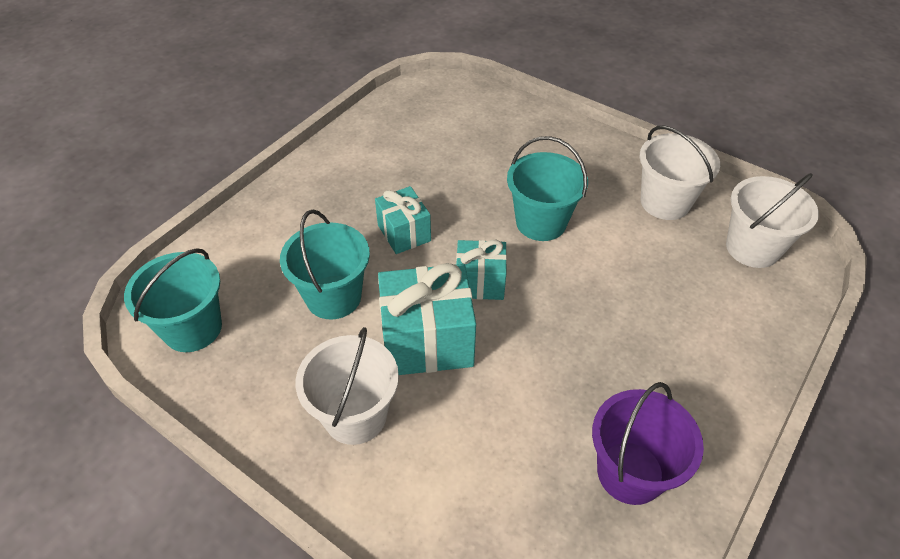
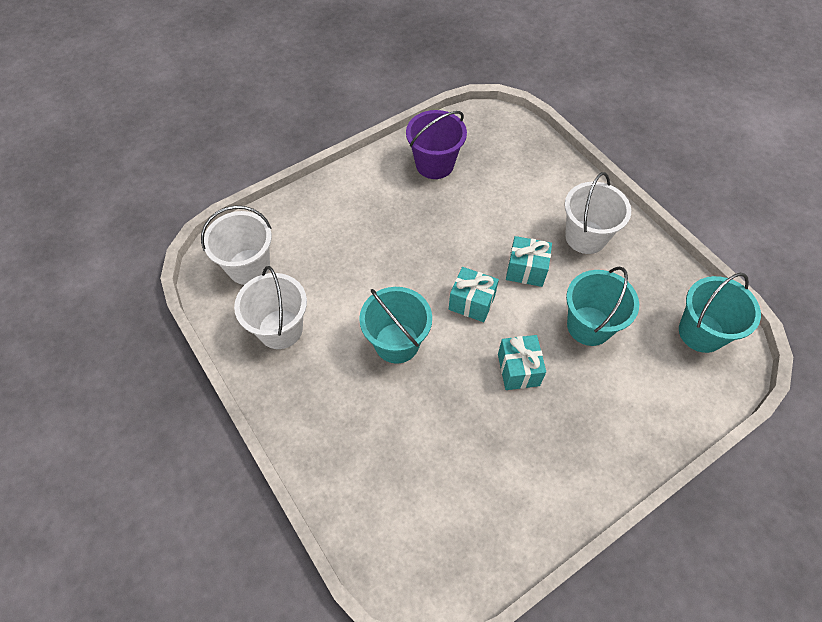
camera: 160 degrees left, 10 degrees up
turquoise gift [378,263,476,375] -> turquoise gift [506,236,552,287], size x0.60

